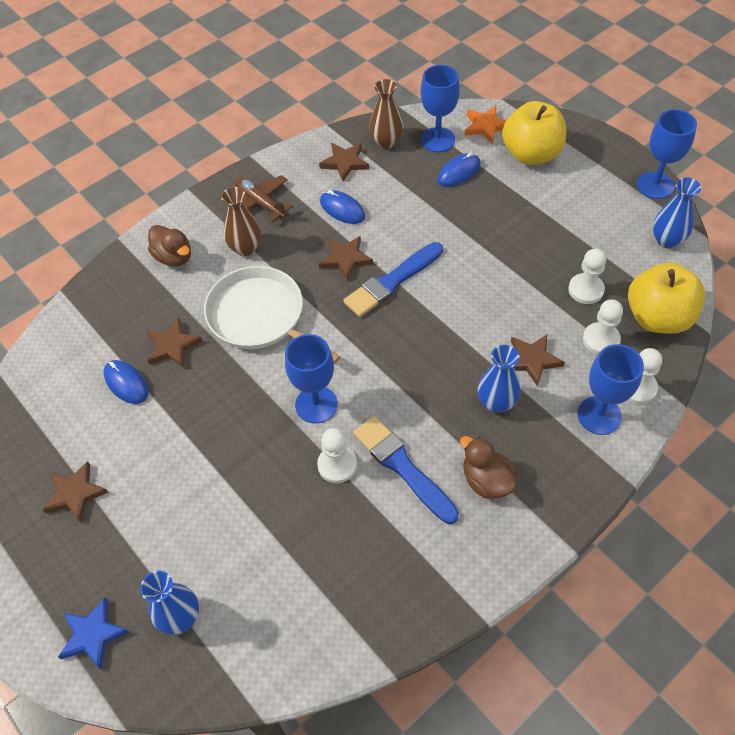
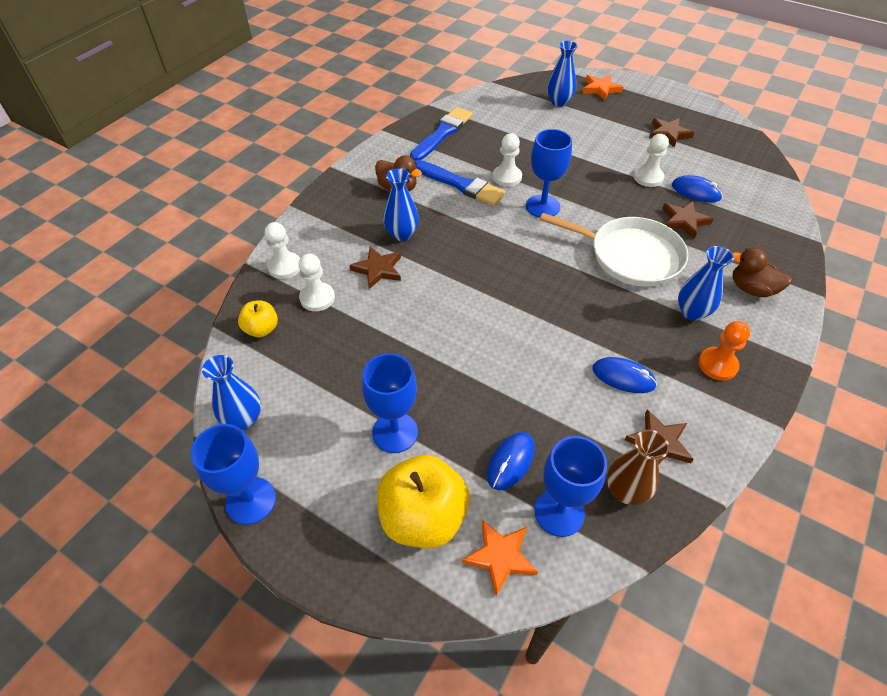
camera: 160 degrees right, 5 degrees down
blue star [58,597,129,669] -> orange star [582,74,623,100]
brown vase [221,187,261,256] -> blue vase [678,246,734,321]
brown plane [234,175,293,223] -> orange pawn [698,321,750,381]
brown star [319,236,373,282] -> none
blue brush [343,242,443,317] -> blue brush moved to [410,107,472,161]
white pawn [568,248,606,304] -> white pawn moved to [634,134,669,187]
blue goblet [578,344,644,435] -> blue goblet moved to [362,353,418,453]
yellow apple [628,263,705,334] -> yellow apple [238,300,278,337], size x0.52

